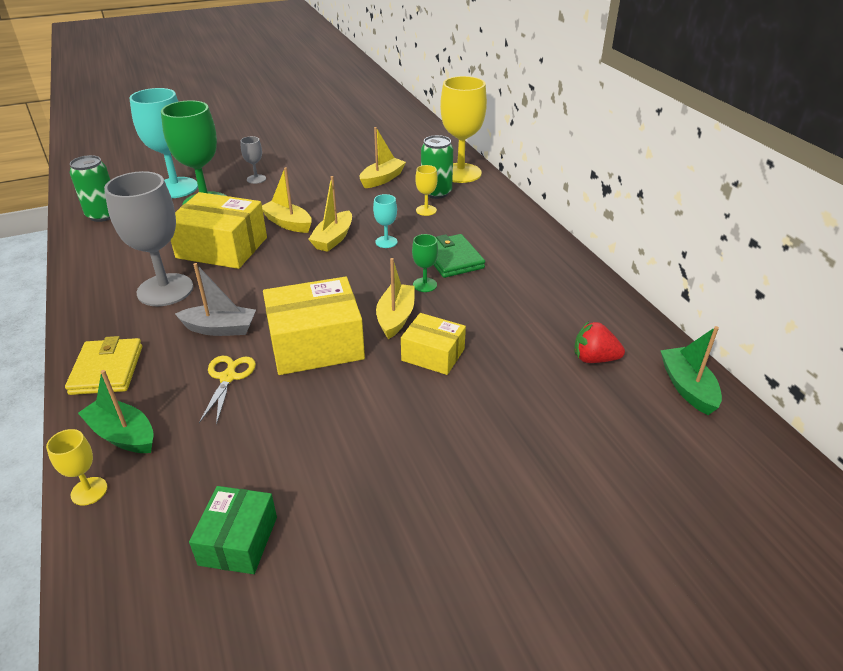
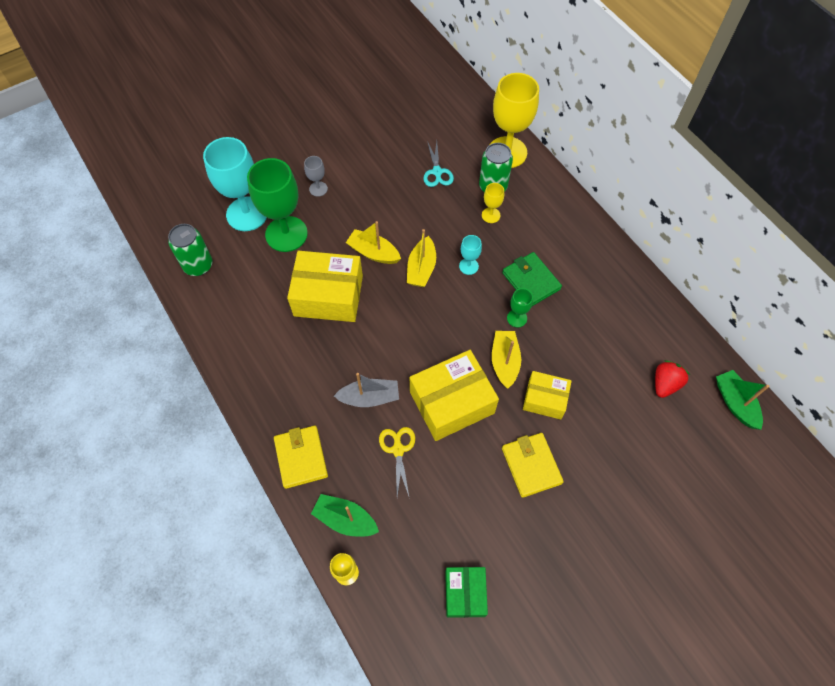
camera: 10 degrees left, 25 degrees up
grey goblet [104,171,193,306] -> none
yellow boat [360,127,406,188] -> turquoise scissors [423,141,454,187]
red strawberry [574,321,625,363] -> red strawberry turned 120 degrees clockwise [655,360,690,398]
none -> yellow wallet [502,433,564,498]

